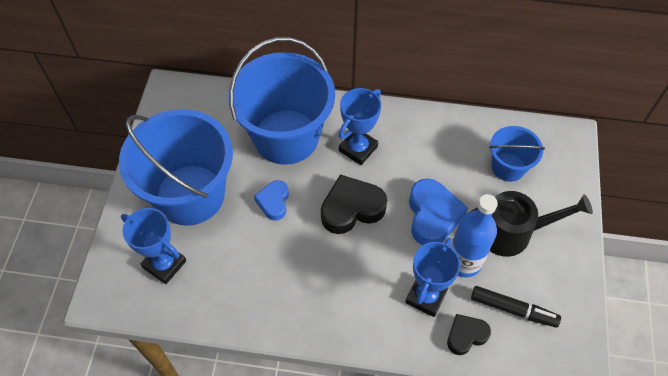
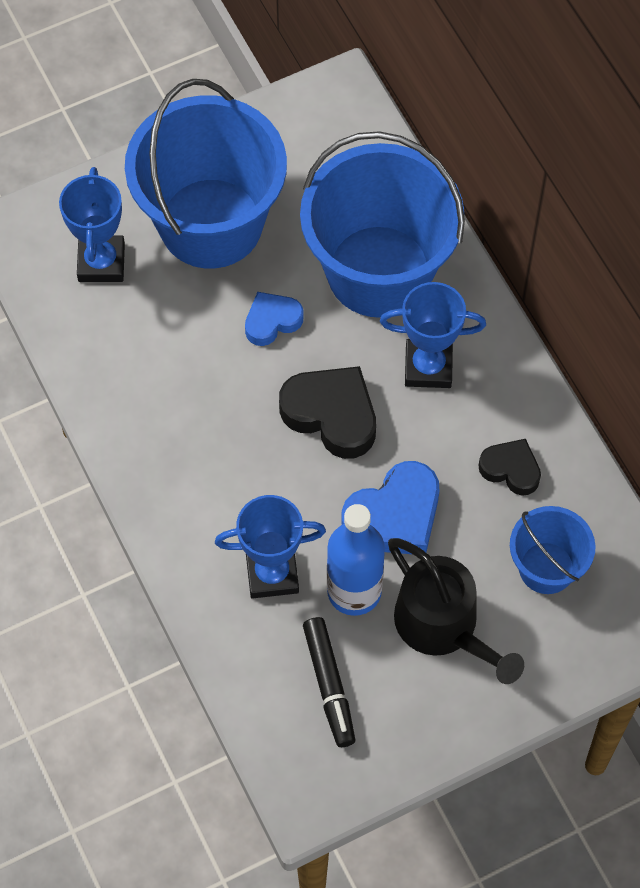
camera: 55 degrees right, 5 degrees up
black heart [447,314,491,355] -> black heart moved to [478,439,541,496]

